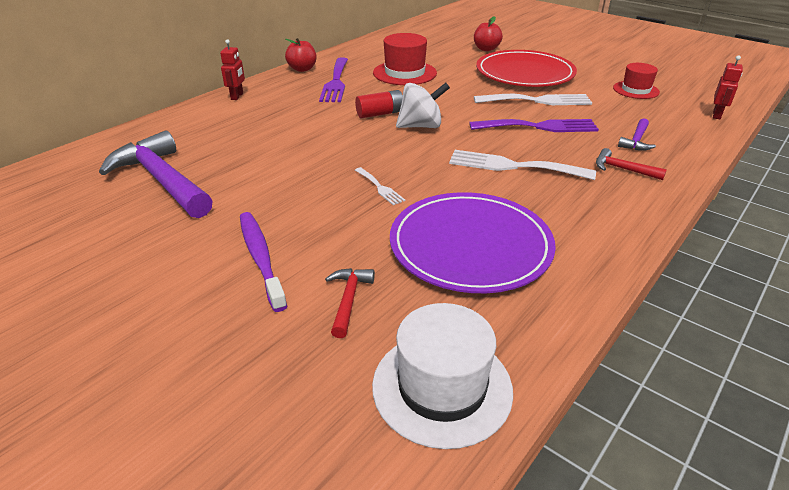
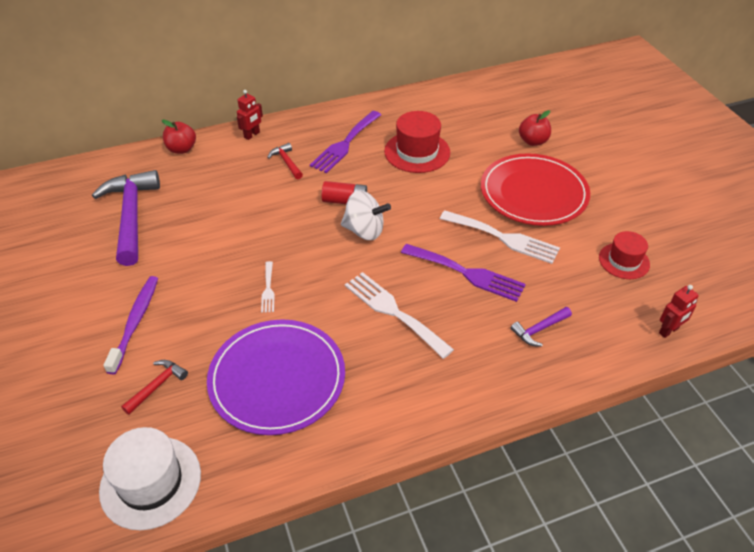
camera: 30 degrees right, 10 degrees up
red apple [285,38,316,72] -> red apple moved to [162,120,196,154]
red hammer [596,148,667,180] -> red hammer moved to [267,143,303,179]

